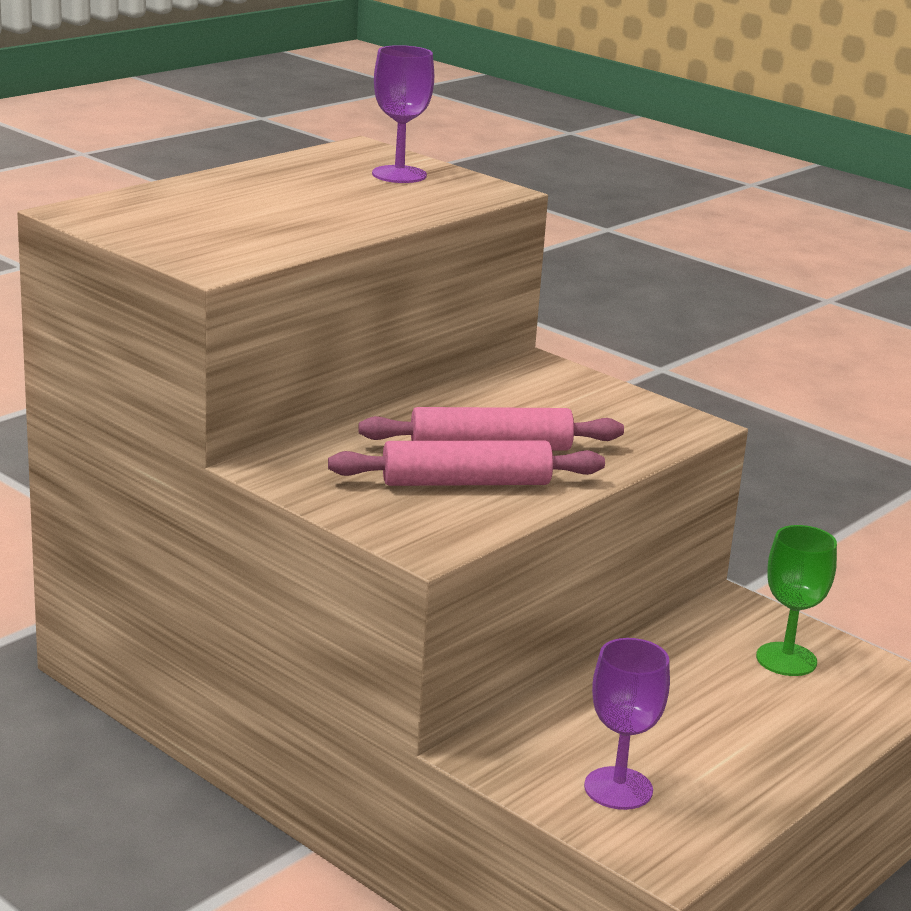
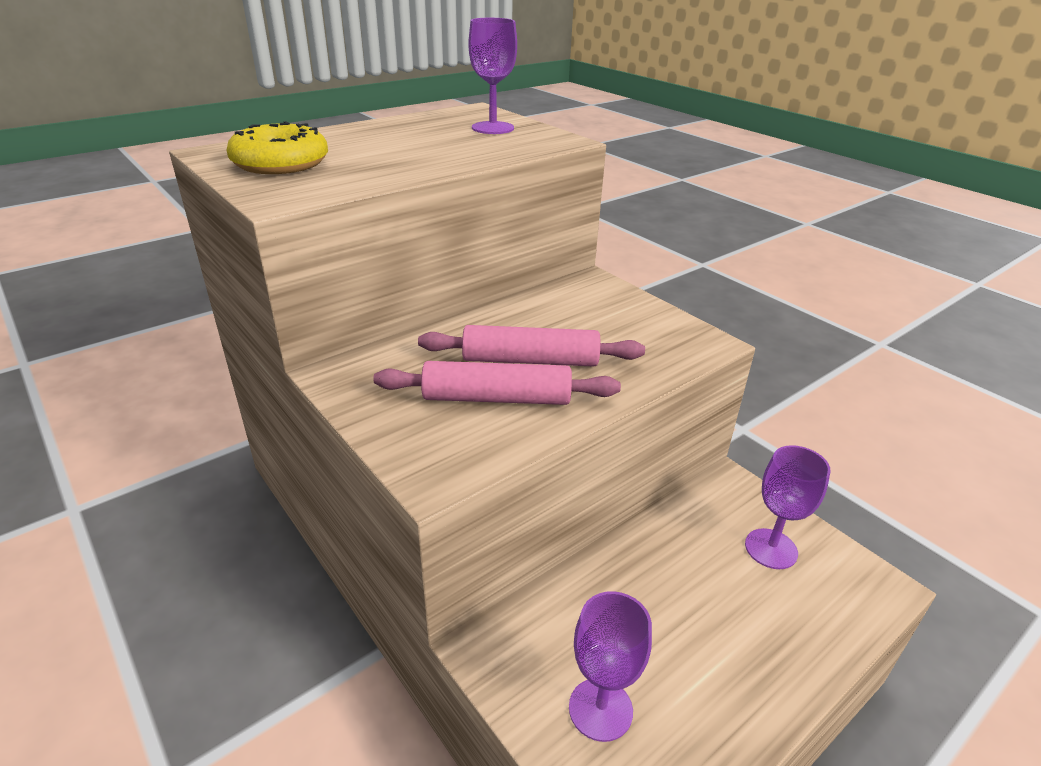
camera: 10 degrees right, 10 degrees up
green goblet [756,525,837,676] -> purple goblet [745,445,831,569]
none -> yellow donut [226,121,328,174]

